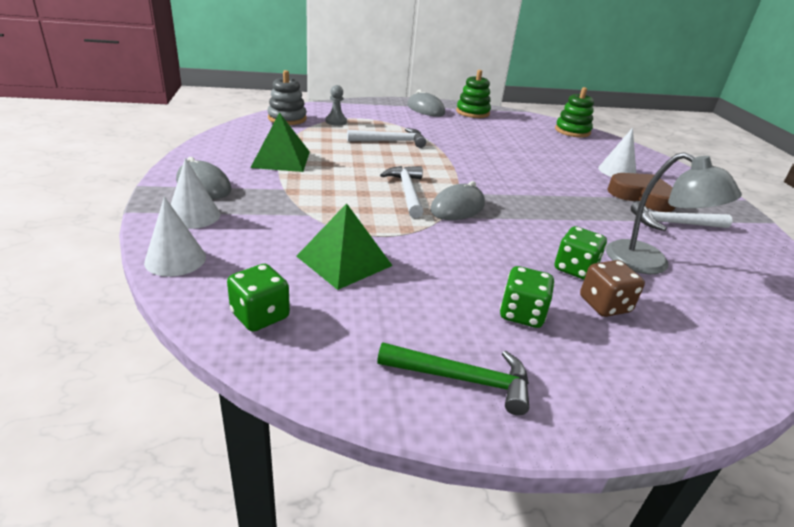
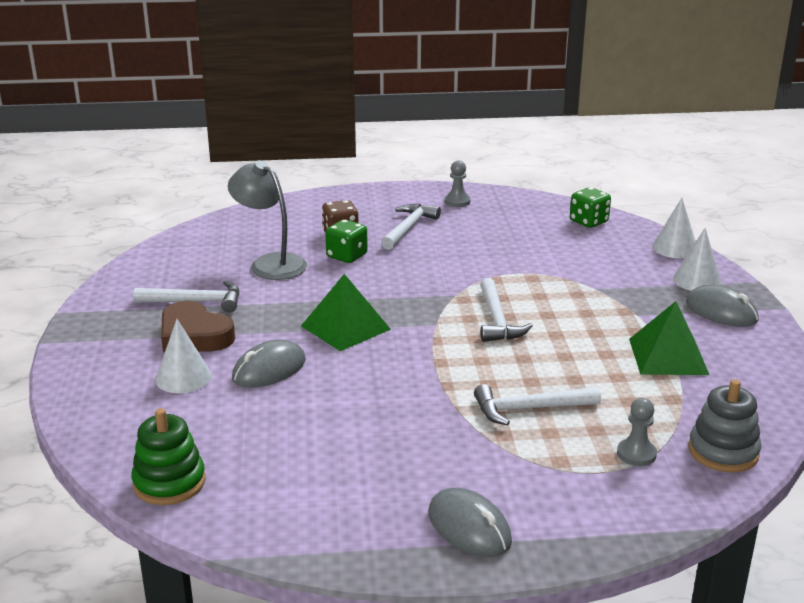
camera: 175 degrees left, 5 degrees down
green pyramid [296,203,393,290] -> green pyramid moved to [301,274,391,351]
green hammer [377,342,529,416] -> grey pawn [445,160,470,207]
grey mouse [430,181,485,220] -> grey mouse moved to [232,340,306,388]
green stacking toy [456,70,491,118] -> none
green dice [500,266,555,328] -> white hammer [381,204,441,250]

